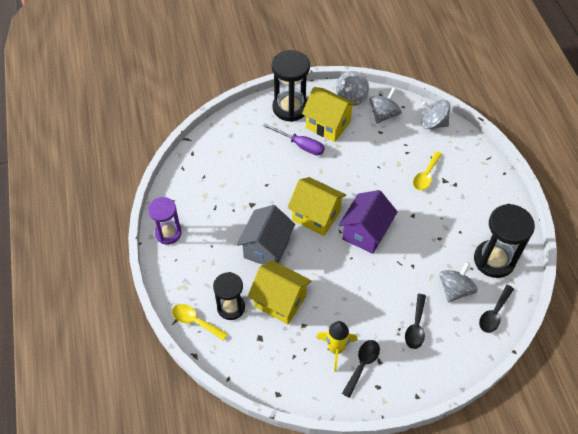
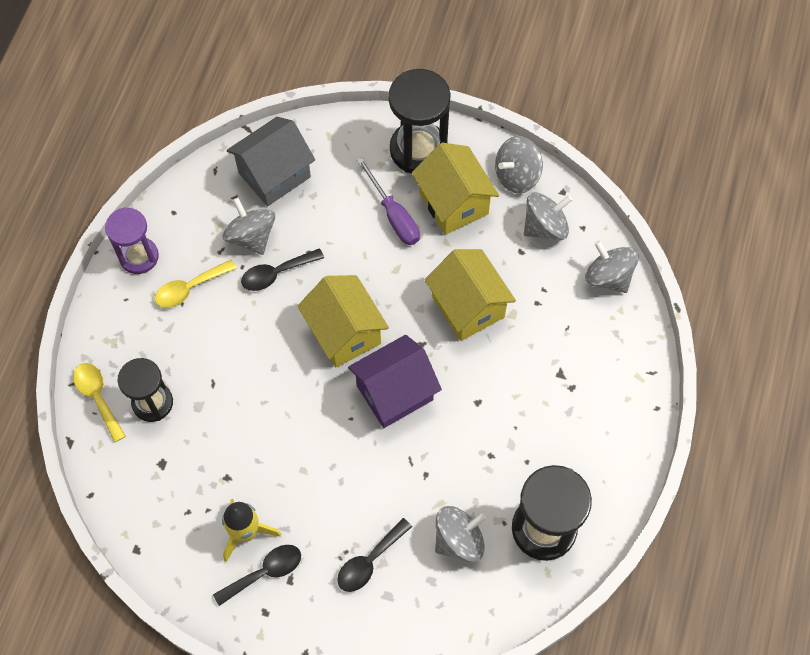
camera: 30 degrees right, 10 degrees up
grey house [237,205,295,265] -> grey house moved to [227,117,315,206]
yellow house [248,260,312,324] -> yellow house moved to [424,249,516,341]
yellow spoon [413,151,442,190] -> yellow spoon moved to [155,260,237,308]
black spoon [479,285,514,333] -> black spoon moved to [241,248,324,291]
none -> grey spinning top [222,198,275,255]

